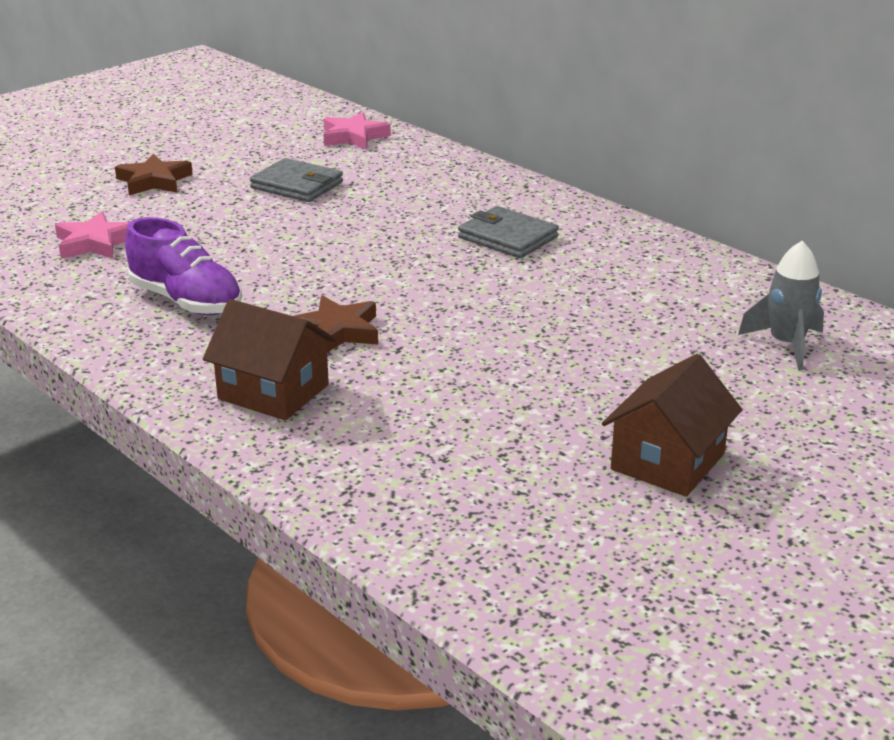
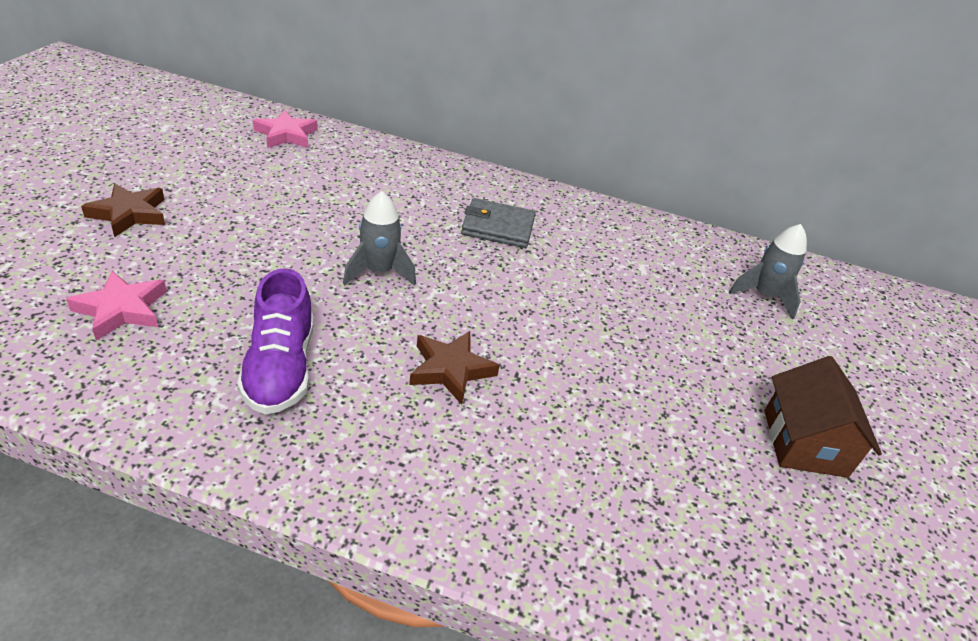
camera: 35 degrees left, 10 degrees up
purple shoe [125,217,242,315] -> purple shoe turned 75 degrees clockwise [237,268,313,415]
brown house [203,299,336,420] -> none
grey wallet [250,158,343,202] -> none
none -> grey rocket [343,191,416,285]

